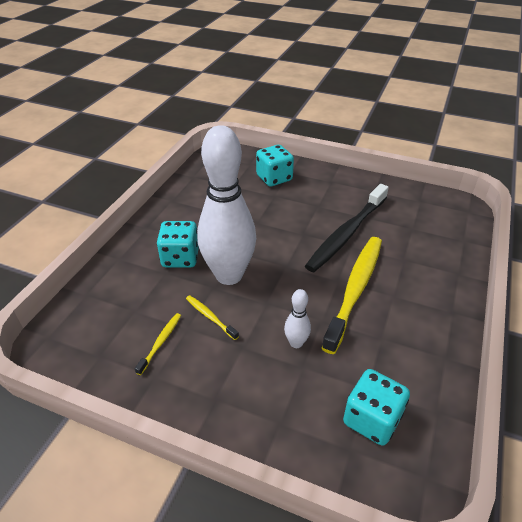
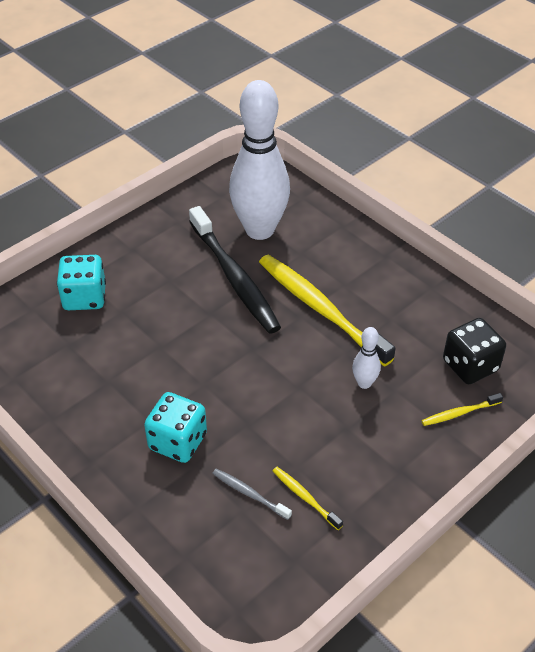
camera: 65 degrees left, 5 degrees up
yellow toothbrush [186,295,239,340] -> yellow toothbrush moved to [421,393,503,426]
white bowling pin [197,125,256,285] -> white bowling pin moved to [229,80,290,240]
turquoise dice [343,369,410,446] -> black dice [443,318,506,384]
none -> grey toothbrush [212,469,292,520]

